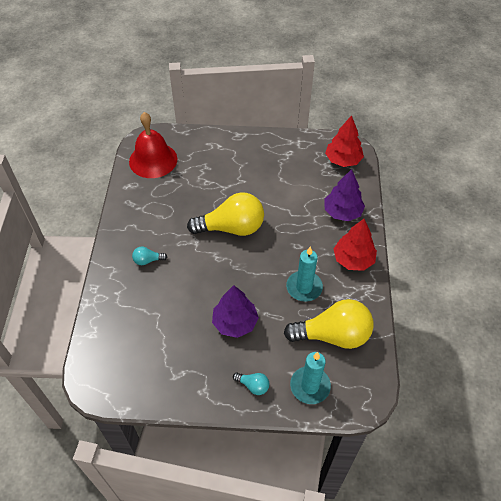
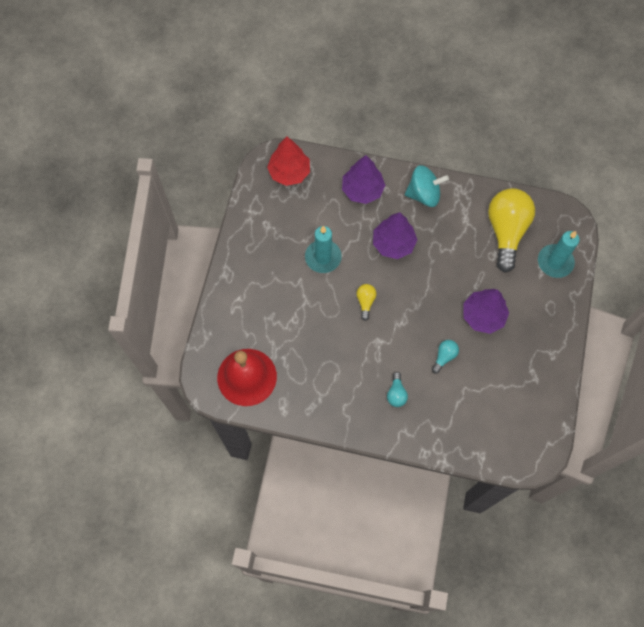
camera: 80 degrees left, 15 degrees up
yellow light bulb [187,192,264,236] -> yellow light bulb [356,284,376,321], size x0.43
turquoise light bulb [233,372,269,395] -> turquoise light bulb moved to [432,340,459,374]
turquoise candle [286,246,323,302] -> turquoise candle moved to [305,226,342,273]
red tree [334,219,377,271] -> turquoise spinning top [405,165,449,207]
none -> purple tree [373,212,417,259]

